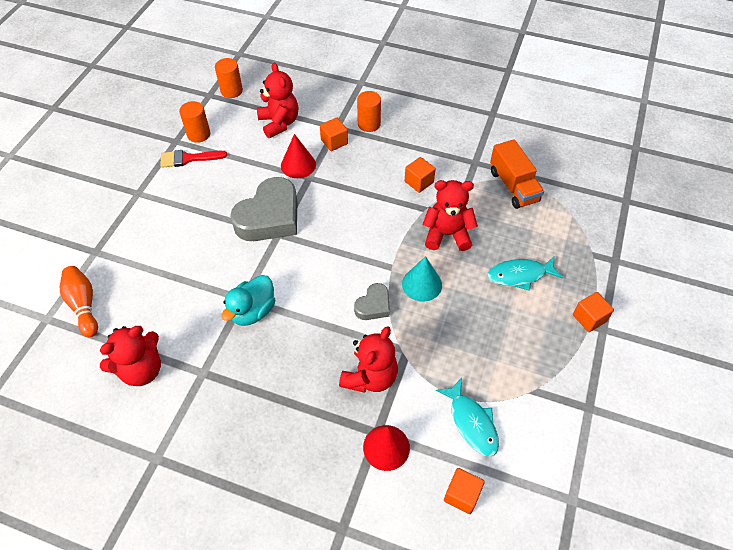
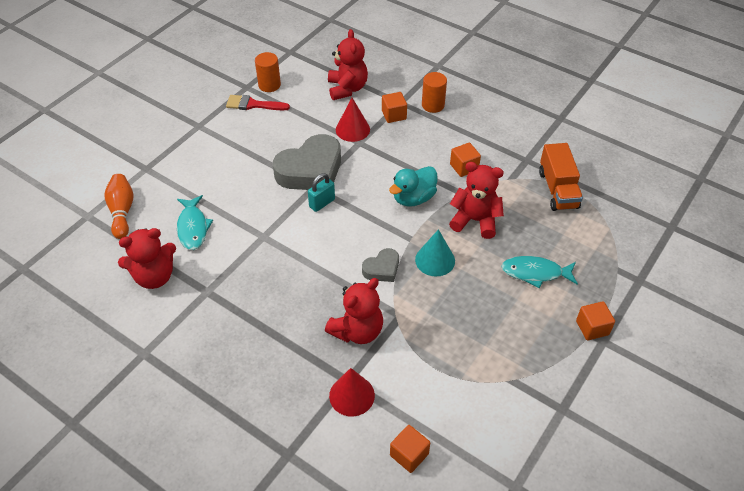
camera: 15 degrees right, 5 degrees down
orange cylinder [215,58,243,98] -> none
turquoise duck [221,275,275,326] -> turquoise duck moved to [389,166,437,207]
turquoise fish [436,378,499,457] -> turquoise fish moved to [177,195,213,250]
none -> turquoise padlock [308,173,335,212]

